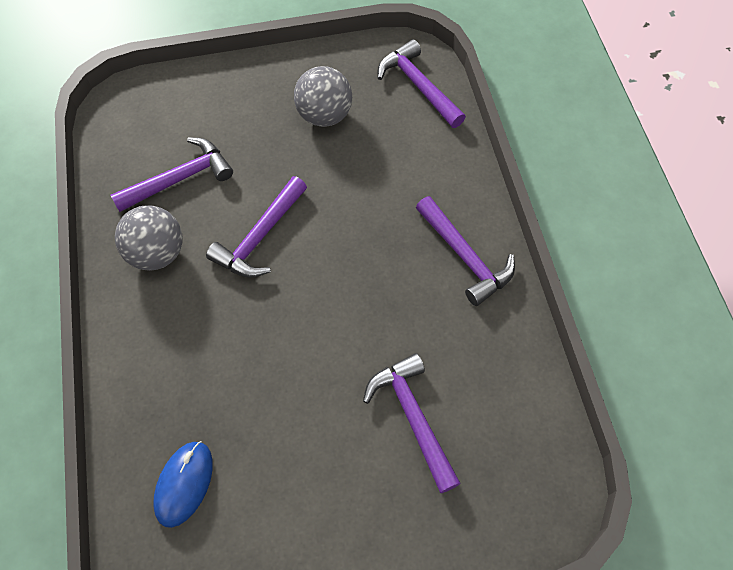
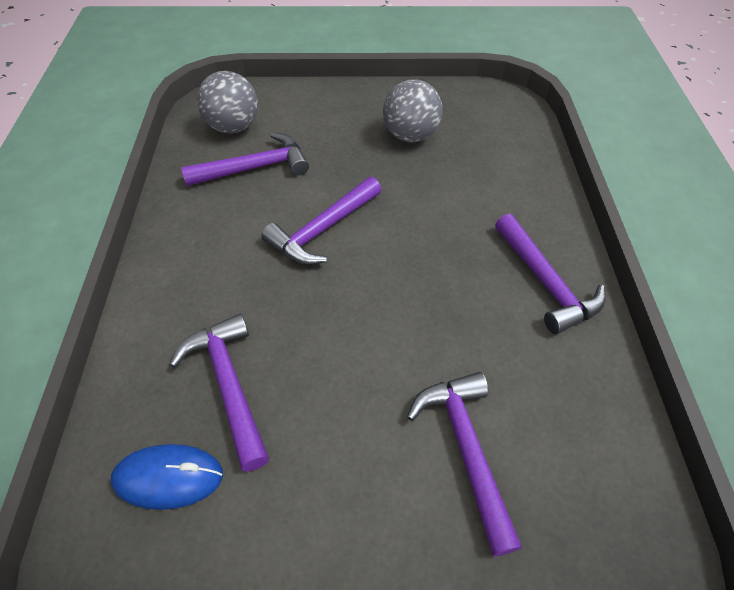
camera: 10 degrees right, 10 degrees down
grey ball [115,205,183,271] -> grey ball moved to [197,71,258,134]
blue mouse [153,441,213,528] -> blue mouse turned 60 degrees clockwise [111,444,223,510]
purple hammer [378,39,466,128] -> purple hammer moved to [170,314,269,472]

